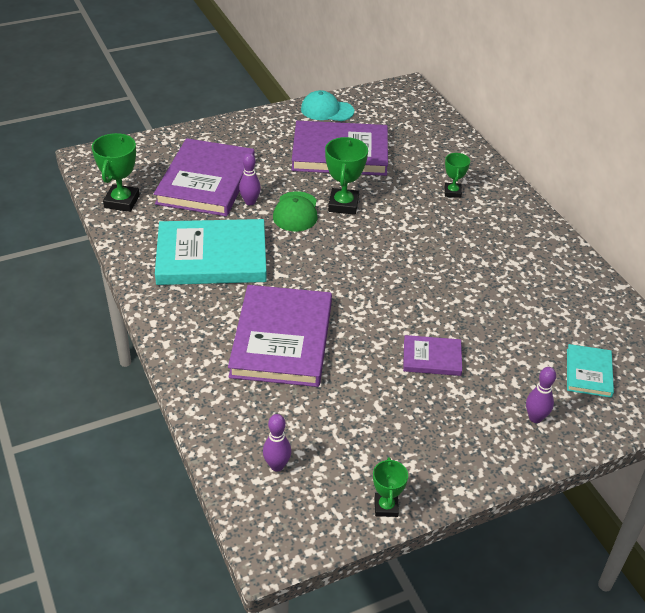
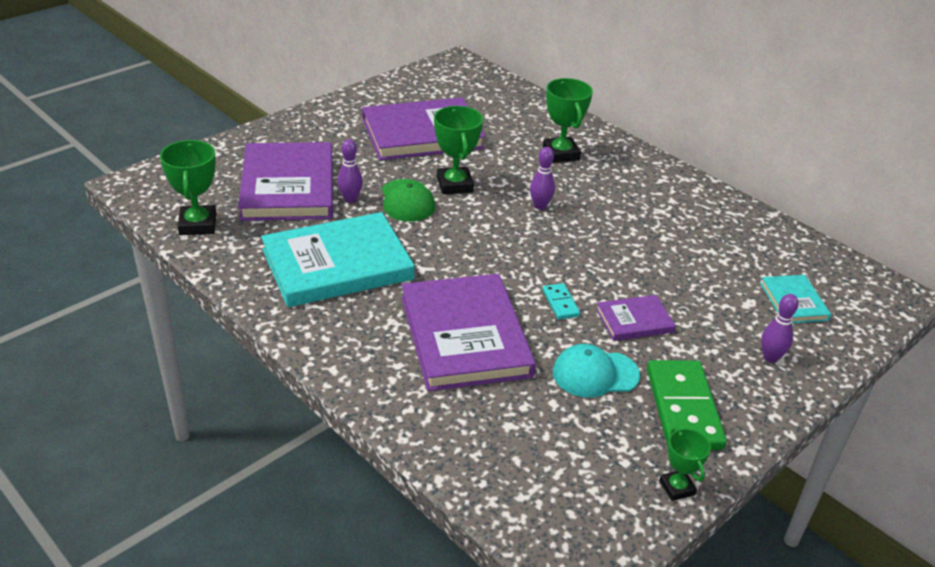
camera: 20 degrees left, 5 degrees down
purple bowling pin [263,414,291,471] -> purple bowling pin moved to [530,147,555,210]
turquoise cap [301,90,354,121] -> turquoise cap moved to [553,344,640,398]
green trophy [445,153,470,198] -> green trophy [543,78,593,163], size x1.66
none -> turquoise domino [542,283,580,319]
none -> green domino [647,360,727,450]

